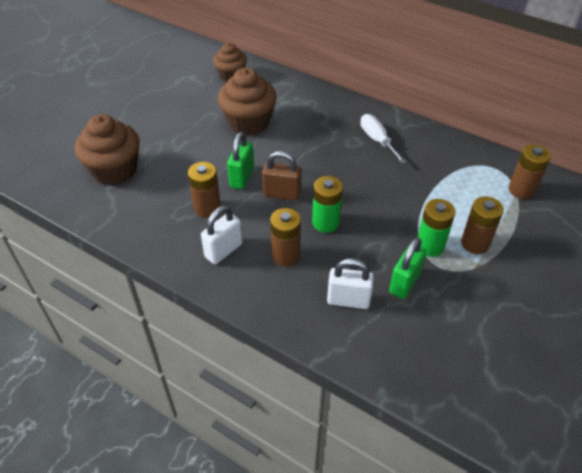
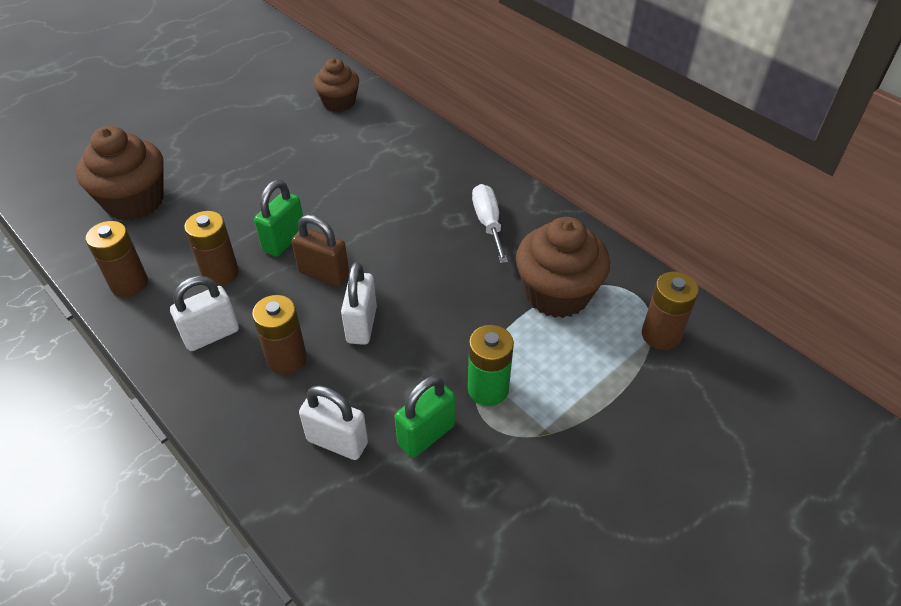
camera: 15 degrees right, 0 degrees up
brown cupcake [218,68,277,136] -> brown cupcake moved to [516,217,610,318]
green battery [312,176,343,233] -> white padlock [341,262,377,345]
brown battery [461,196,504,254] -> brown battery moved to [86,221,148,297]

